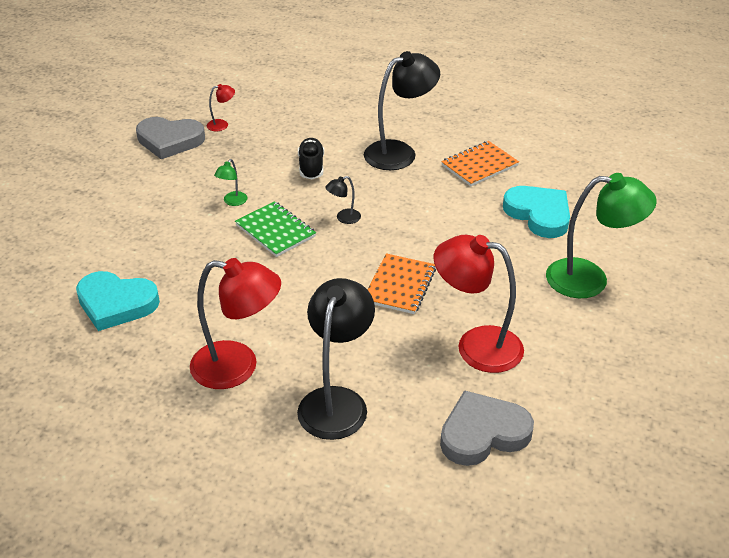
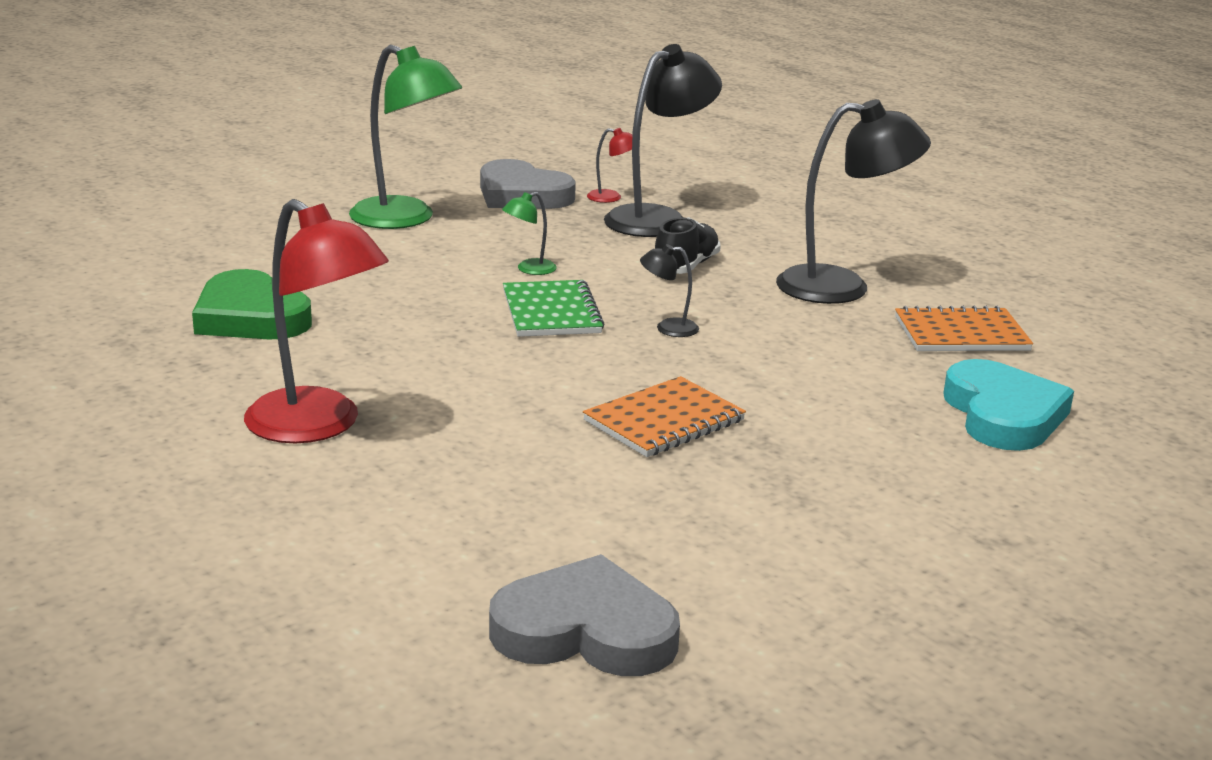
camera: 30 degrees right, 15 degrees down
turquoise heart [76,271,160,331] -> green heart [192,269,312,339]
black lamp [297,278,375,440] -> black lamp moved to [604,44,722,237]
red lamp [434,235,524,373] -> none
green lamp [546,173,657,298] -> green lamp moved to [349,45,462,229]

